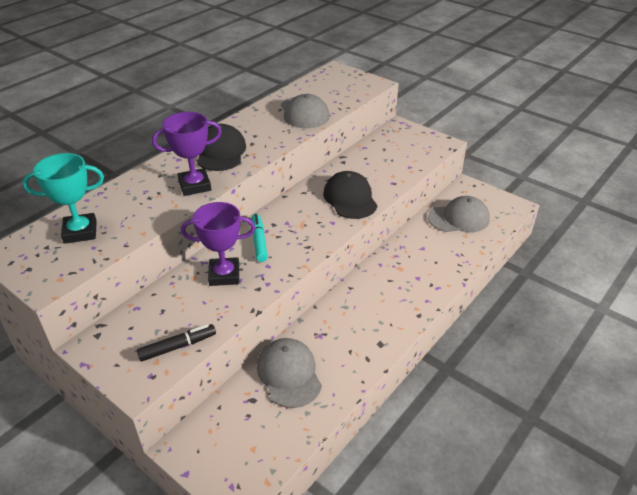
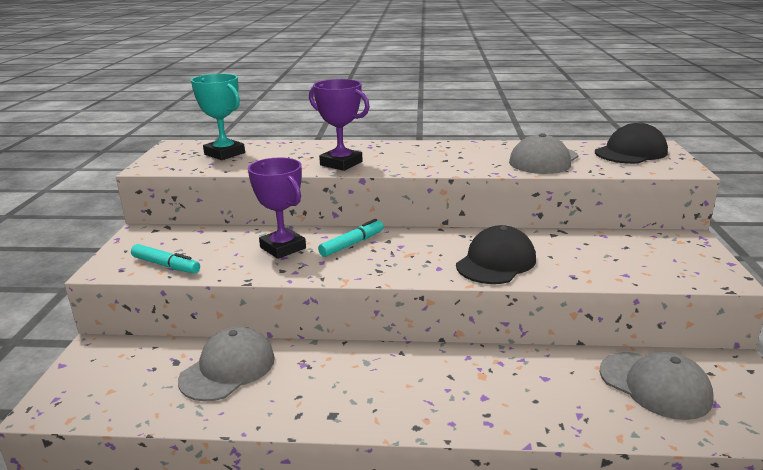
camera: 55 degrees right, 15 degrees down
black marker [137,324,216,362] -> turquoise marker [131,244,200,274]
black cap [197,124,246,171] -> black cap moved to [595,122,668,164]

